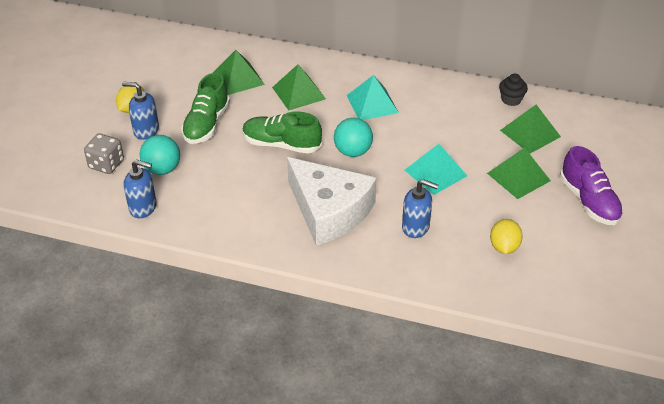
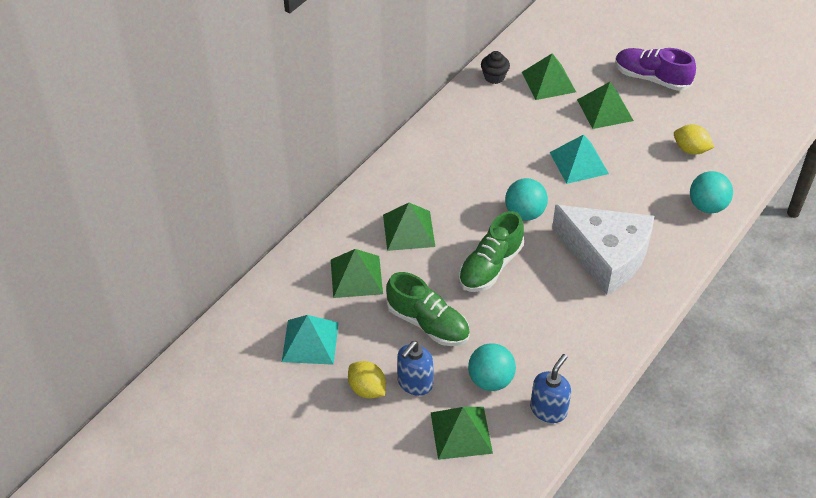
camera: 70 degrees left, 5 degrees up
grey dice [84,133,124,174] -> green pyramid [431,407,493,460]
white cheese [287,157,377,246] -> white cheese turned 60 degrees clockwise [552,205,654,295]
turquoise pyramid [347,75,399,120] -> turquoise pyramid moved to [282,315,339,365]
blue soap dispenser [402,179,438,238] -> none
purple shoe [560,146,623,225] -> purple shoe turned 150 degrees counterclockwise [615,48,696,91]
none -> turquoise ball [690,171,733,213]

